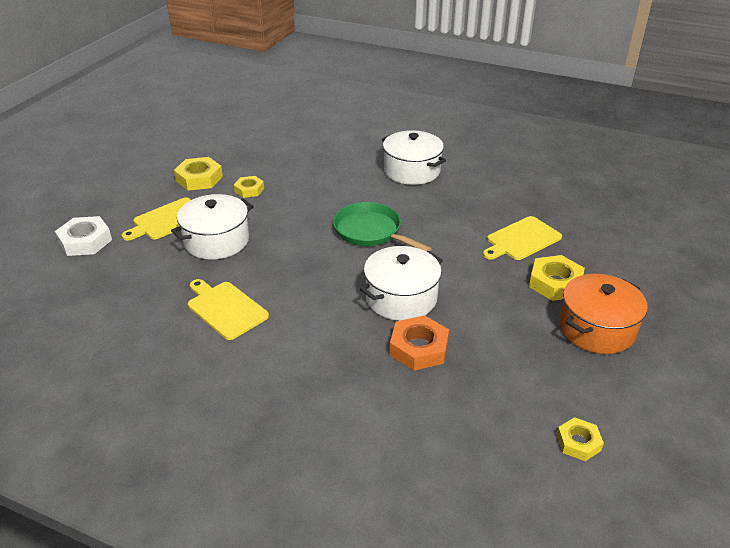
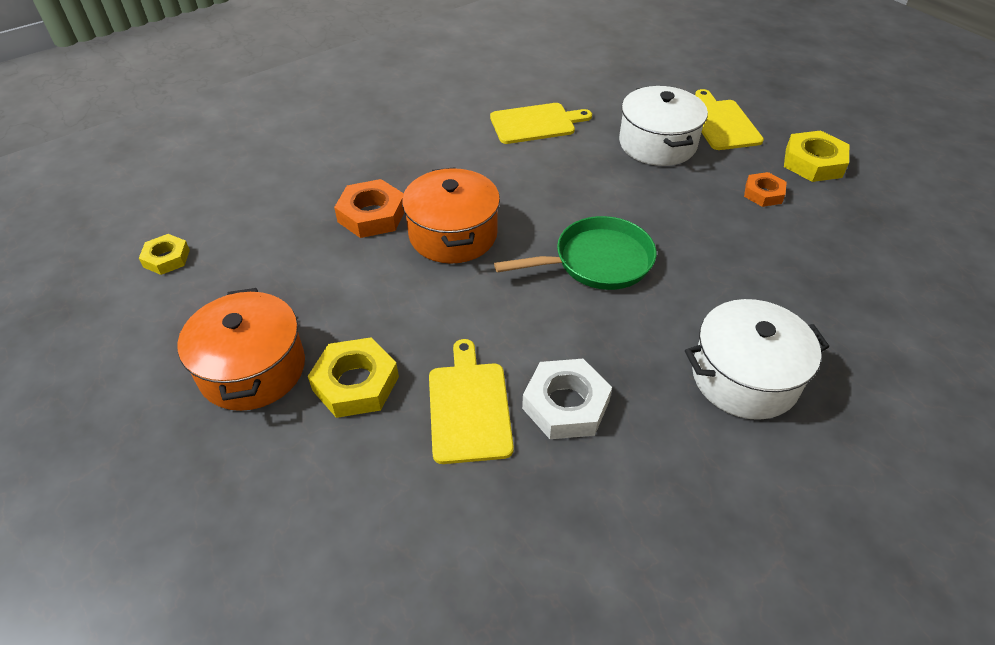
camera: 120 degrees right, 10 degrees up
white nut [55,216,112,256] -> white nut moved to [522,359,612,439]
yellow nut [234,176,264,198] -> orange nut [744,172,787,207]
white pot [360,246,443,321] -> orange pot [402,167,500,264]

